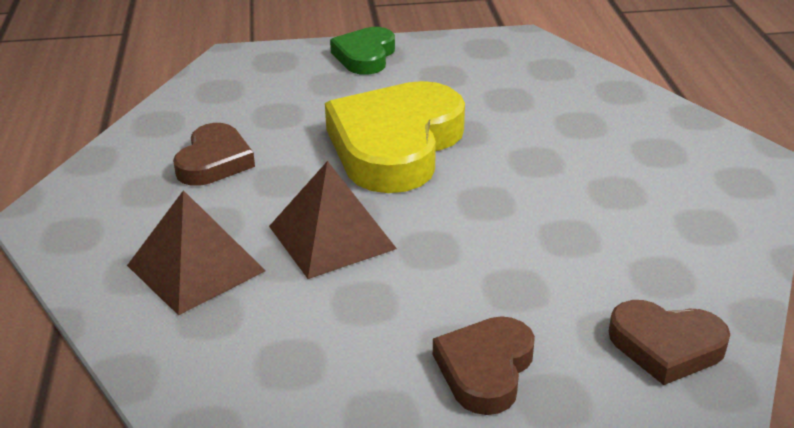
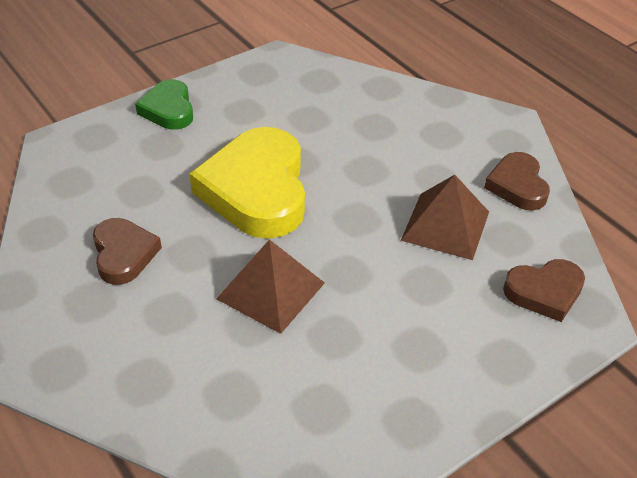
camera: 30 degrees left, 10 degrees up
brown pyramid [127,190,266,315] -> brown pyramid moved to [401,175,489,260]
brown heart [433,316,535,415] -> brown heart moved to [484,152,550,211]

